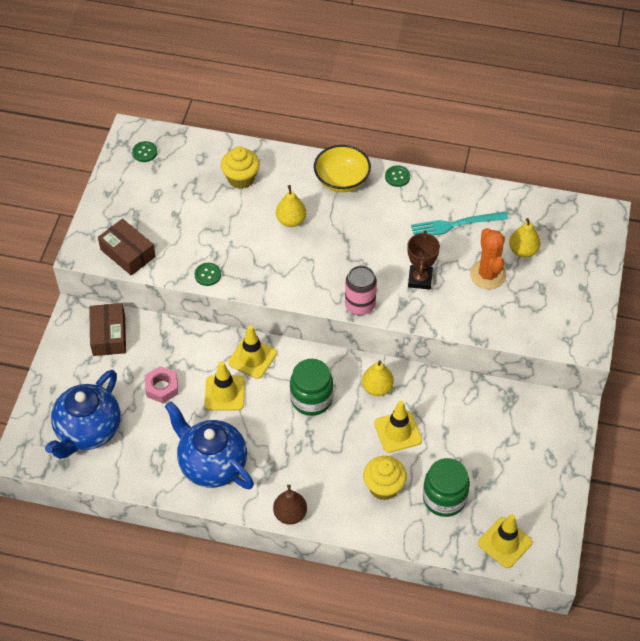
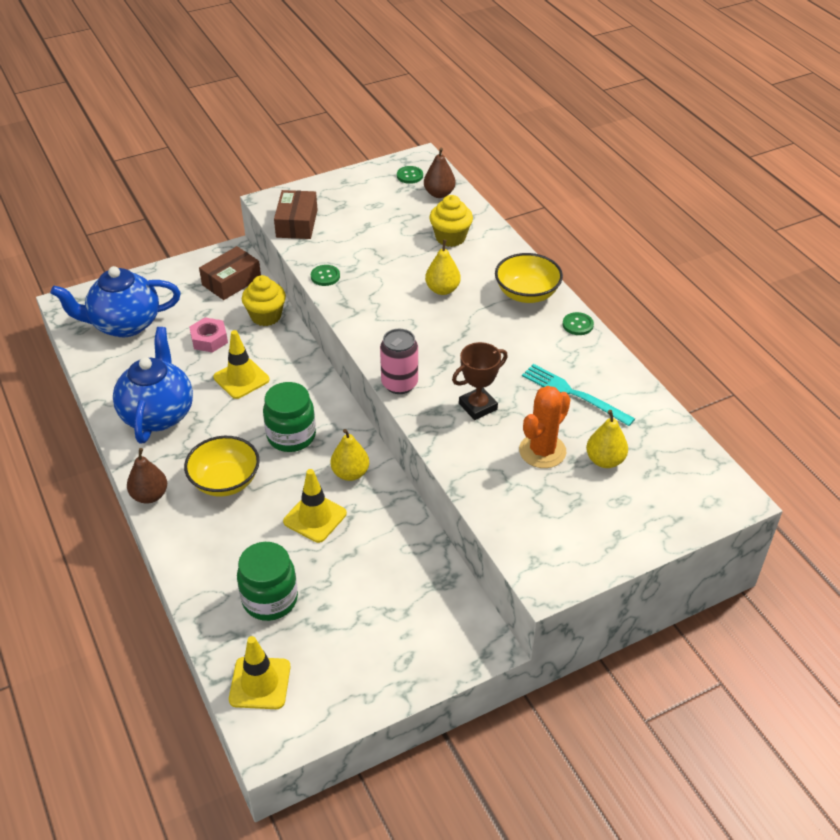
camera: 50 degrees right, 10 degrees down
yellow traffic cone [228,325,277,379] -> none
yellow cupcake [363,456,407,500] -> yellow cupcake moved to [242,275,286,326]
none -> yellow bowl [184,436,260,497]
none -> brown pear [424,148,456,198]

